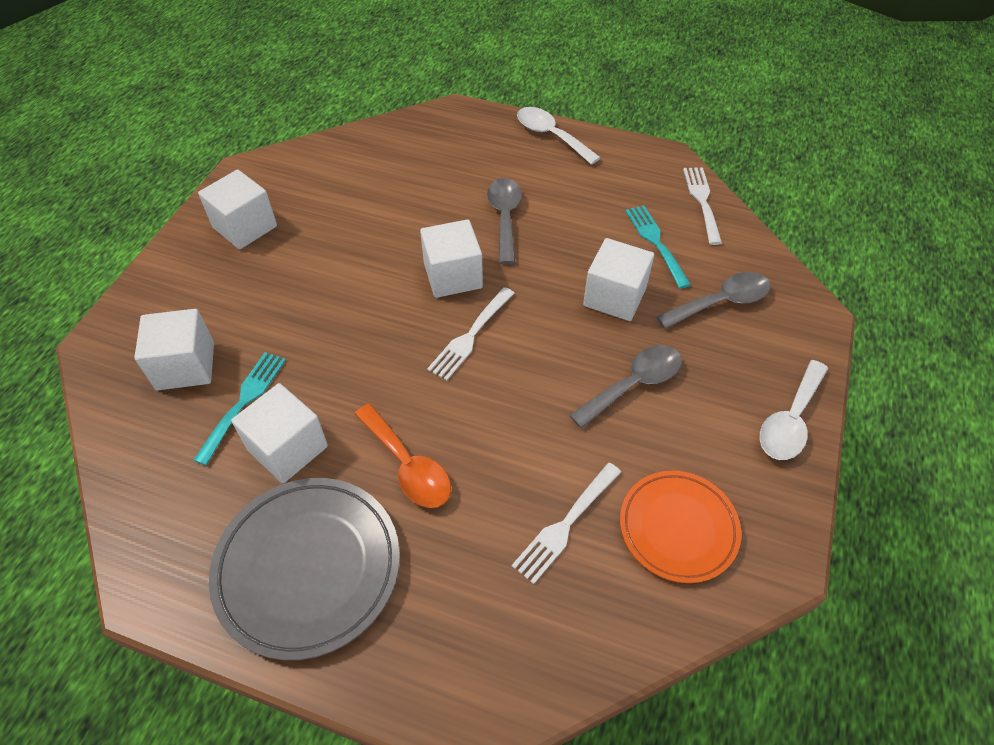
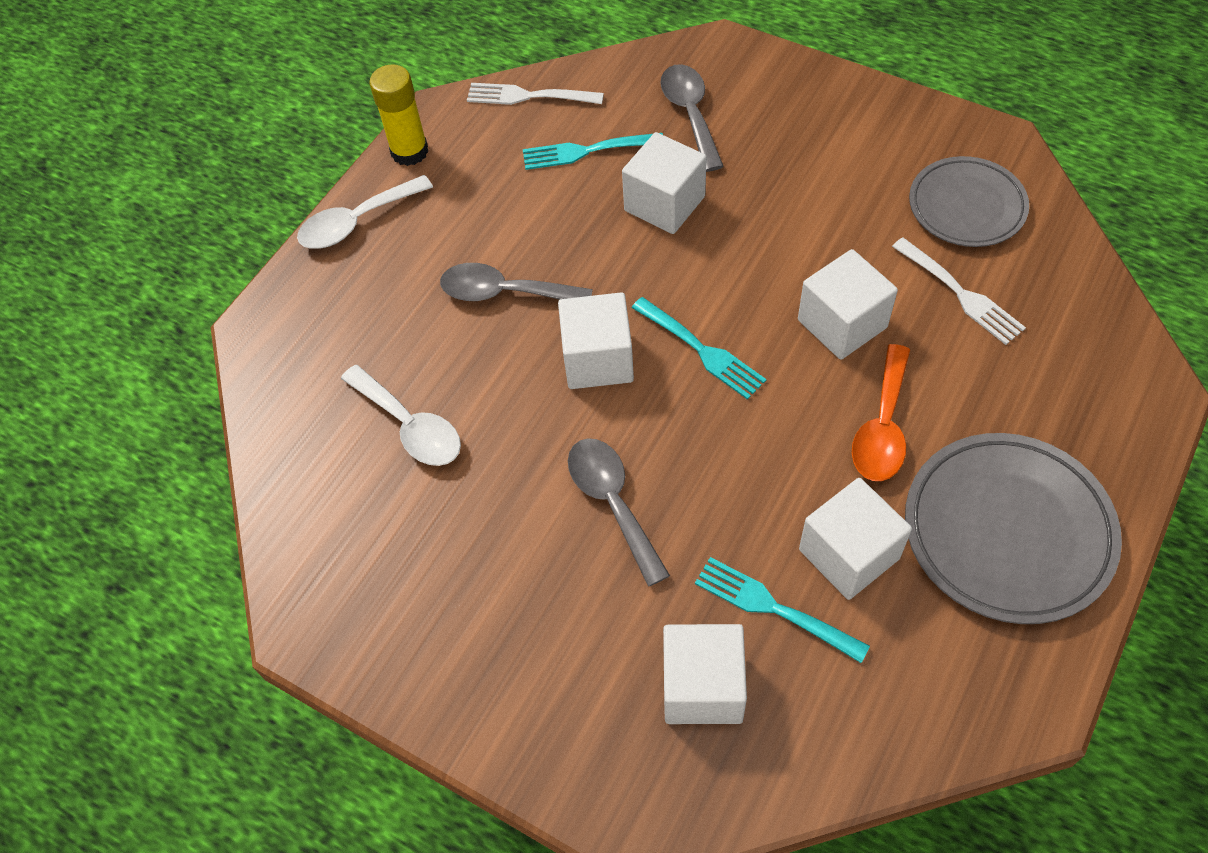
camera: 75 degrees left, 5 degrees up
white cube [198,170,277,249] -> white cube moved to [798,249,898,360]
orange spoon [355,404,451,508] -> orange spoon turned 135 degrees clockwise [852,344,910,481]
white fork [427,287,515,381] -> turquoise fork [632,297,767,400]
grey spoon [569,345,682,428] -> grey spoon moved to [568,438,670,587]
orange plate [620,471,741,583] -> grey plate [909,156,1029,247]
white spoon [759,360,828,460] -> white spoon moved to [341,365,461,466]
none -> yellow glue stick [370,64,428,166]

